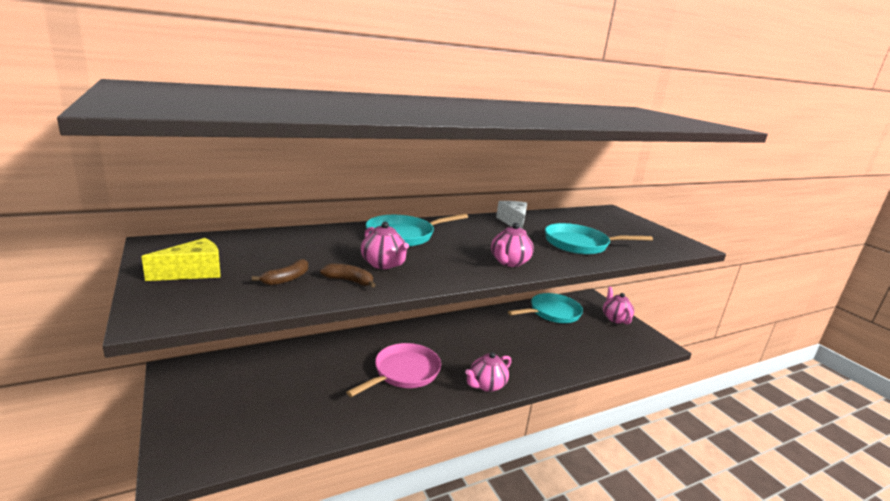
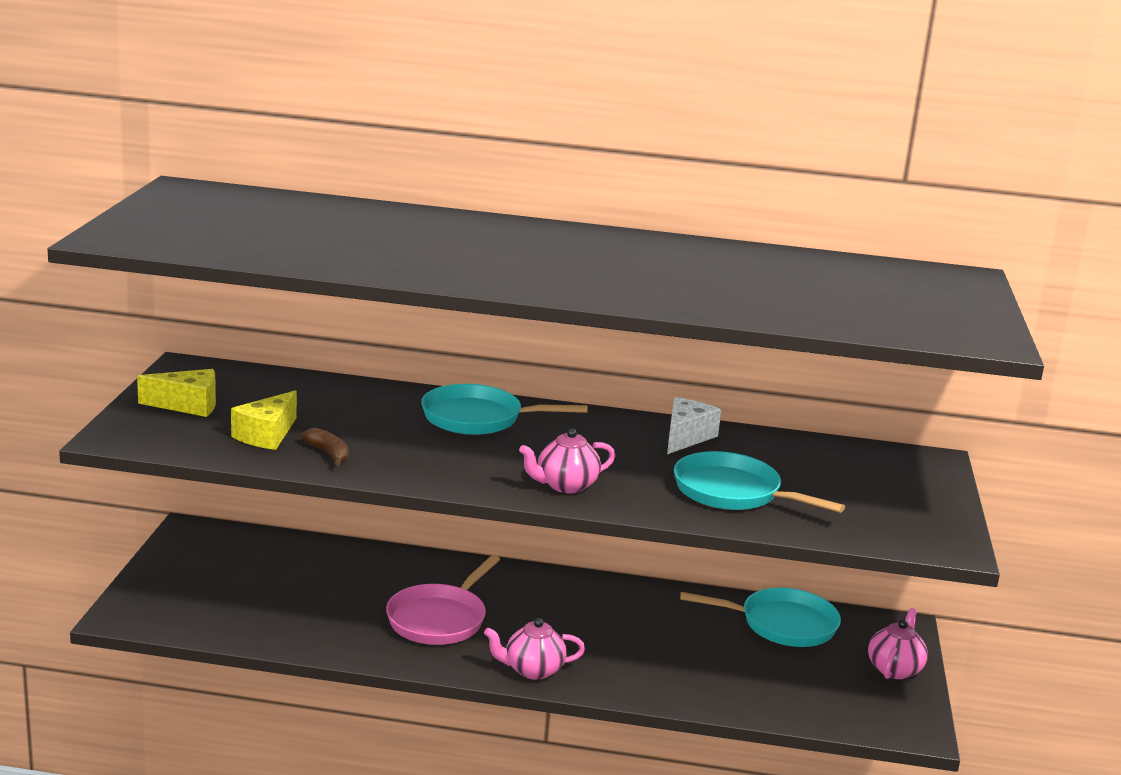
camera: 35 degrees right, 0 degrees up
brown banana [252,259,308,286] -> yellow cheese [231,390,297,450]
pink pan [346,343,441,397] -> pink pan turned 135 degrees clockwise [386,555,500,645]
pink teapot [361,222,409,269] -> none

